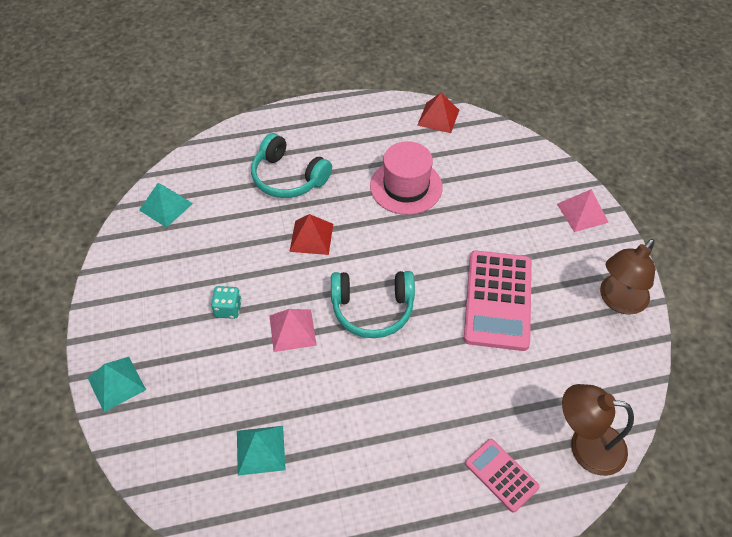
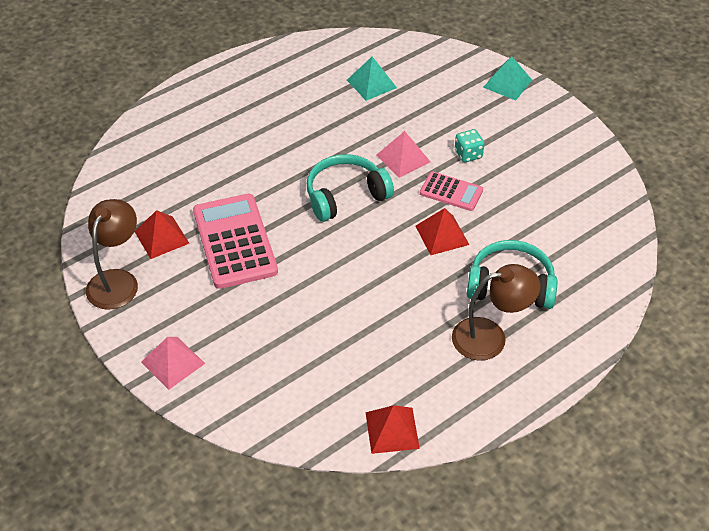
camera: 155 degrees right, 5 degrees down
turquoise pyramid [139,183,193,228] -> none
pink hat [370,141,443,215] -> none
pink calculator [465,439,540,513] -> pink calculator moved to [420,171,483,211]
brown lamp [562,384,634,476] -> brown lamp moved to [452,264,541,361]
none -> red pyramid [135,210,190,259]

